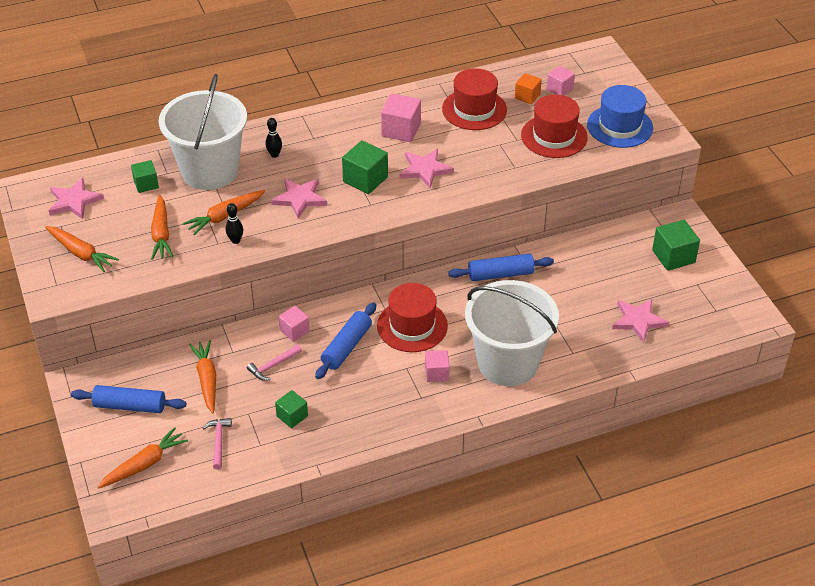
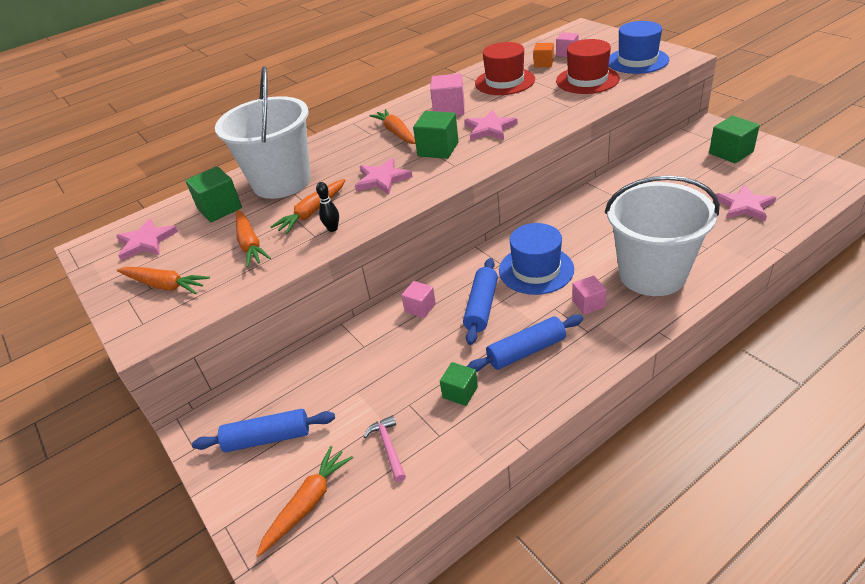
camera: 10 degrees left, 5 degrees down
green cube [131,160,159,193] -> green cube [186,166,242,222], size x1.58
orange carrot [189,340,216,414] -> orange carrot moved to [369,109,416,144]
pink hammer [247,344,302,381] -> none
black bowling pin [265,118,282,158] -> none
red hat [377,283,448,352] -> blue hat [499,223,574,295]
blue rolling pin [448,254,554,281] -> blue rolling pin moved to [467,315,583,372]

